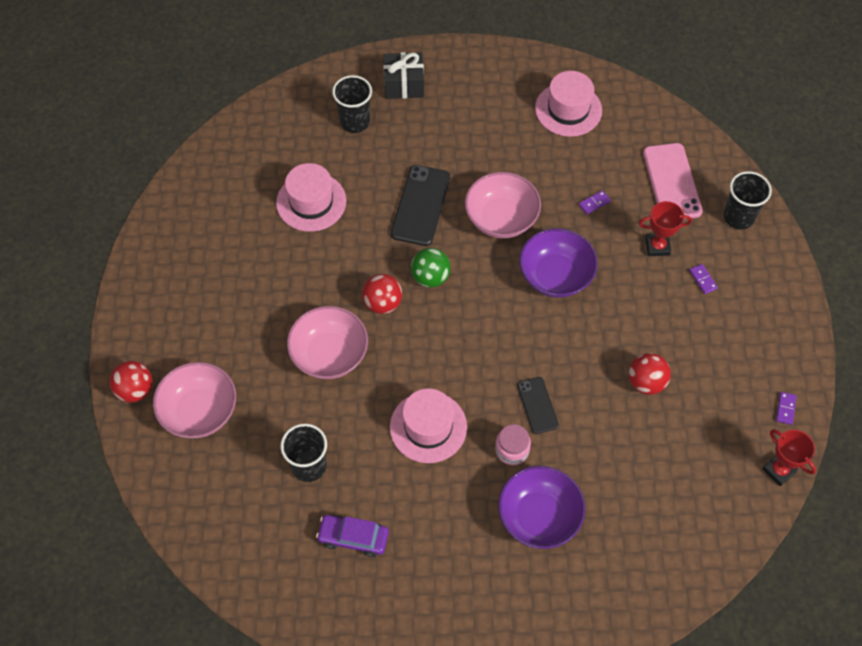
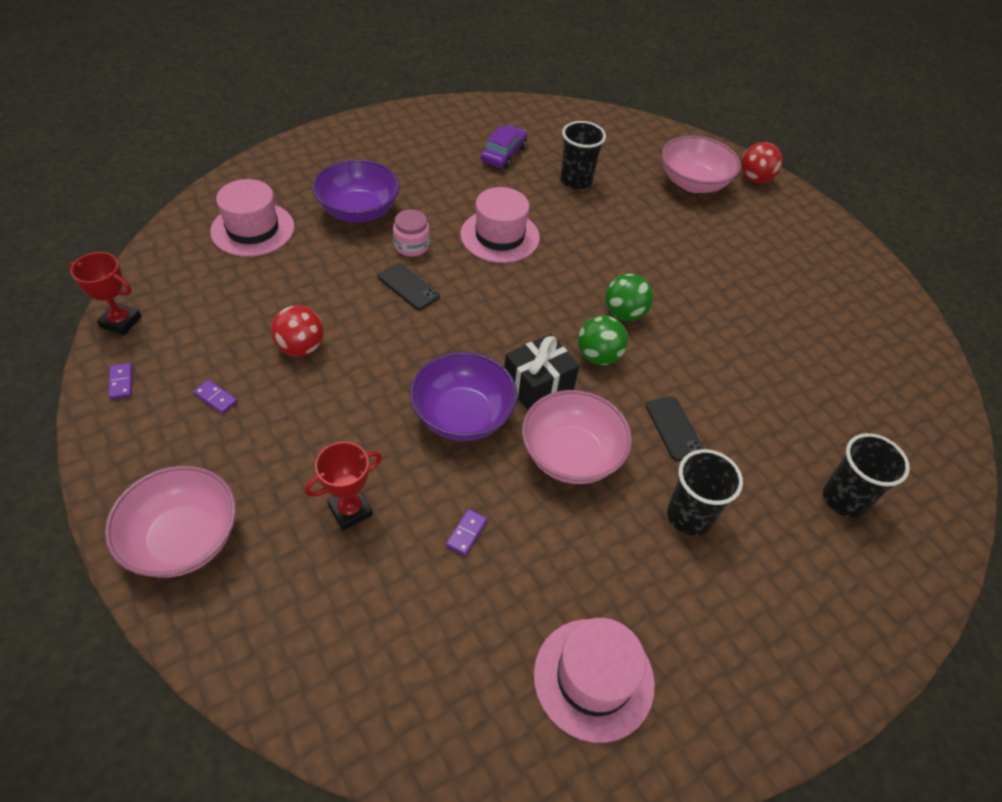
camera: 145 degrees right, 10 degrees down
pink hat [276,163,346,232] -> pink hat moved to [210,179,295,257]
pink bowl [287,306,368,379] -> pink bowl moved to [105,466,236,578]
purple car [316,515,389,557] -> purple car turned 45 degrees counterclockwise [481,125,528,169]
red ball [362,274,402,314] -> green ball [605,273,653,321]
black gift [384,52,424,99] -> black gift moved to [504,334,579,410]
black phone [391,165,450,246] -> black phone [646,397,704,461], size x0.59
pink phone [643,143,703,219] -> none
purple domino [689,264,718,294] -> purple domino moved to [193,380,238,414]
black cup [723,171,772,229] -> black cup moved to [667,449,743,536]

